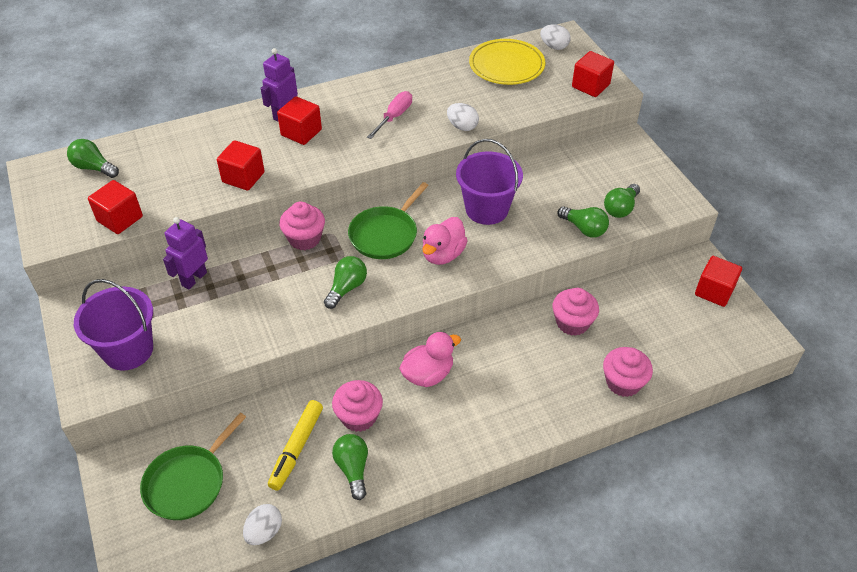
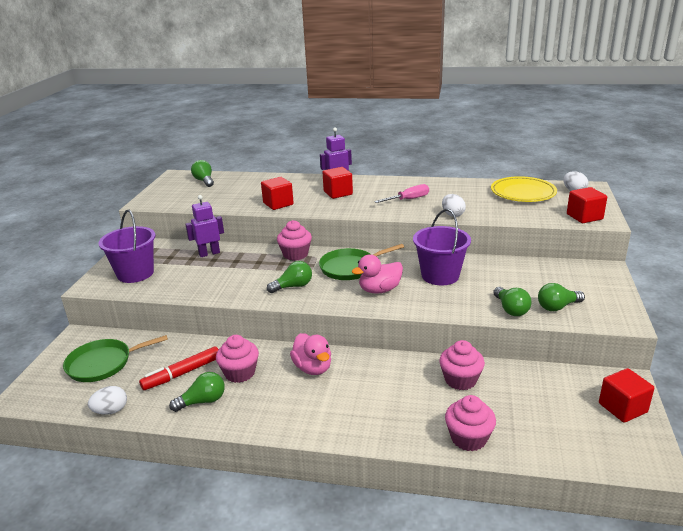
camera: 35 degrees right, 20 degrees down
red cube [88,180,143,234] -> none
yellow marker [268,400,323,491] -> red marker [139,346,219,390]
green light bulb [332,434,368,500] -> green light bulb turned 45 degrees clockwise [169,372,225,412]
pink duck [399,332,461,387] -> pink duck turned 60 degrees clockwise [290,333,331,375]

